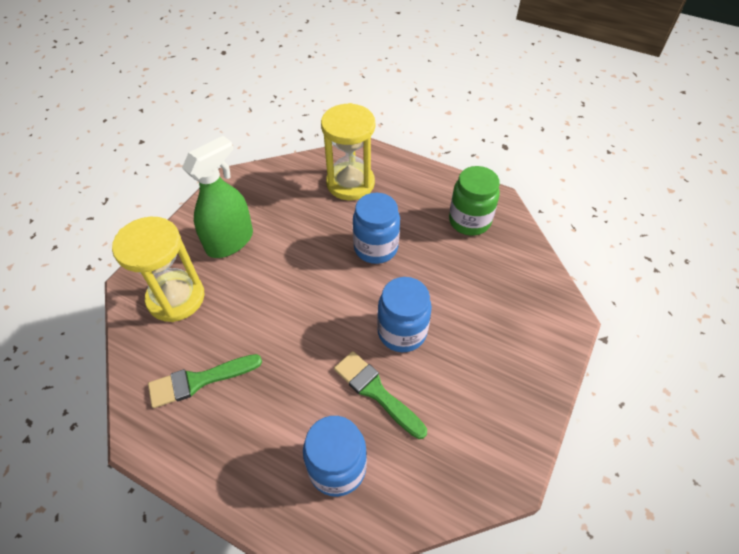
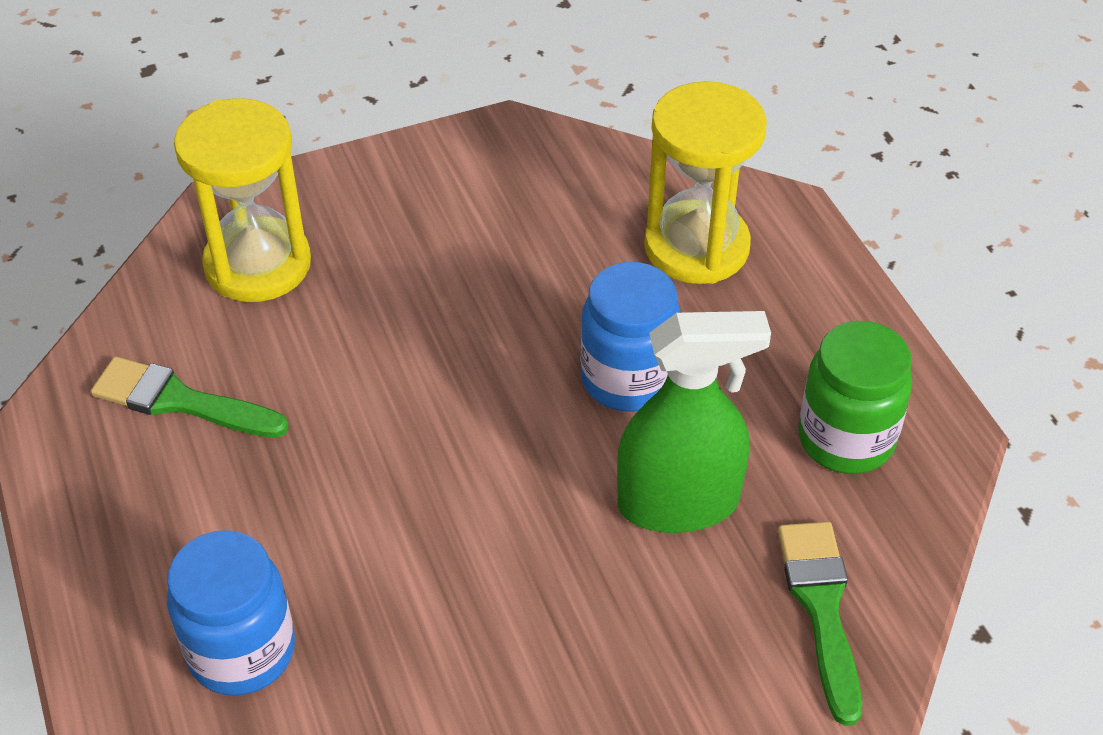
camera: 40 degrees right, 5 degrees down
green spray bottle [182,136,253,258] -> green spray bottle moved to [617,311,771,533]
green brush [334,351,427,439] -> green brush moved to [778,521,862,726]
blue jar [377,277,432,352] -> none

